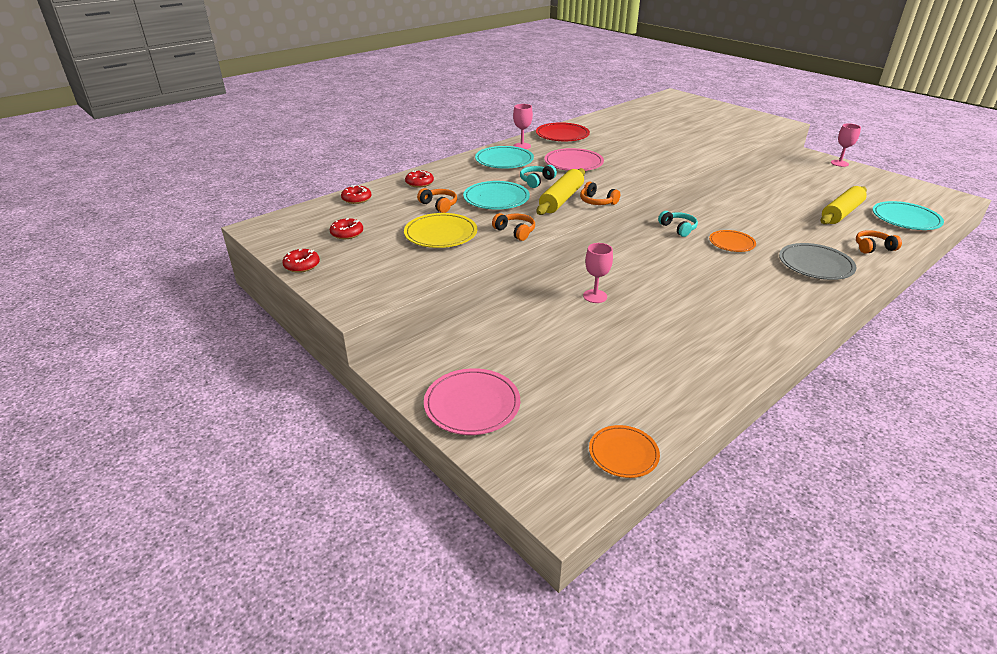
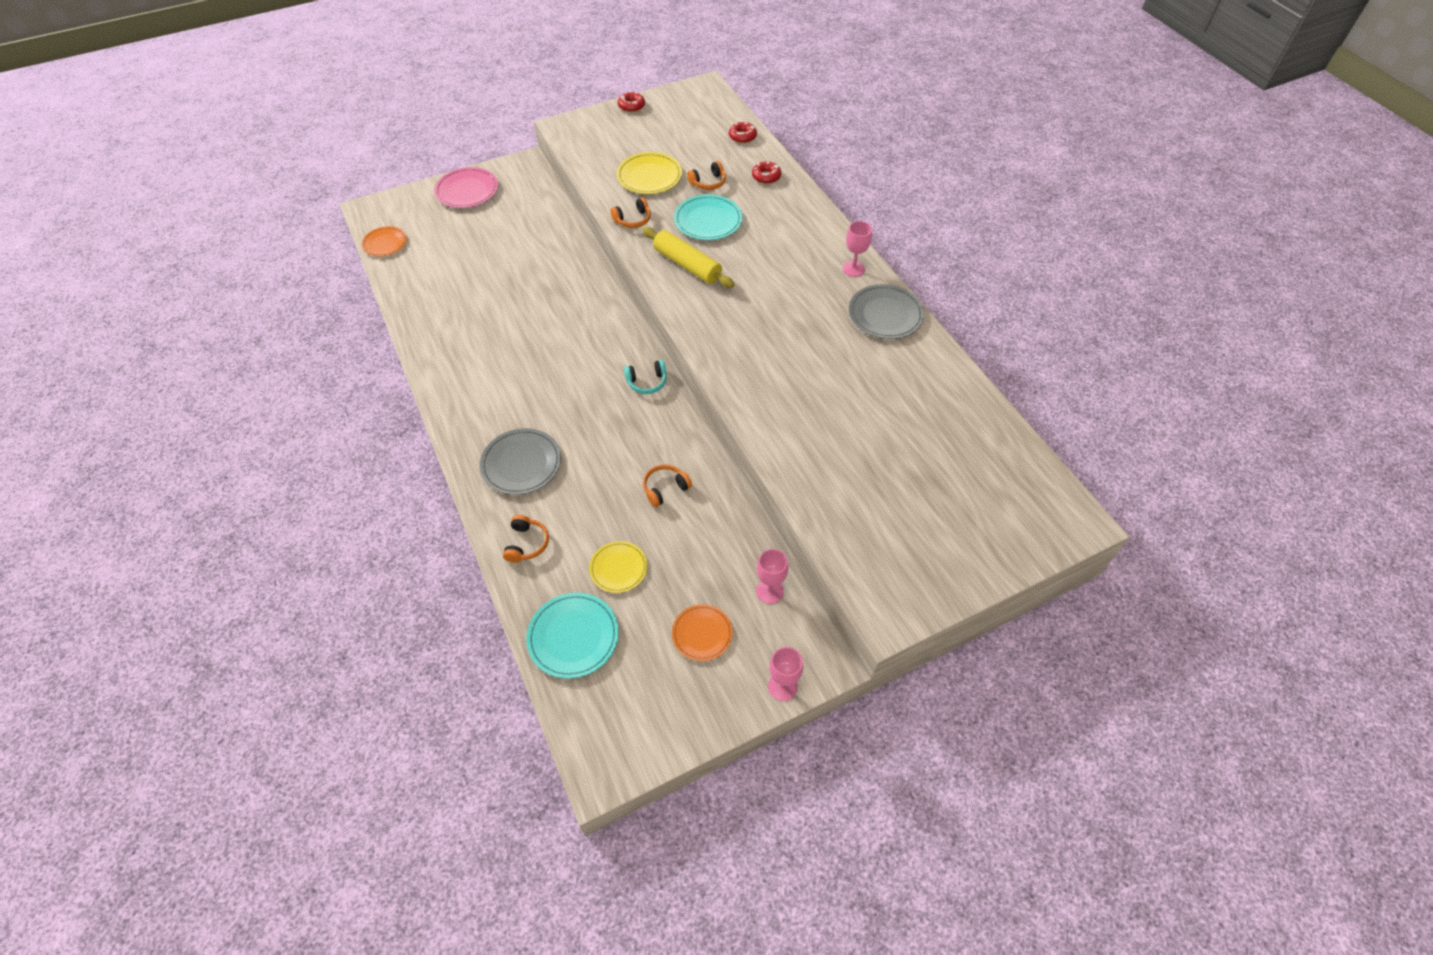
camera: 105 degrees right, 20 degrees up
red donut [330,218,363,239] -> none
turquoise plate [475,146,534,168] -> none
turquoise headphones [520,165,557,188] -> none
red plate [536,122,590,141] -> grey plate [849,284,924,339]
pink plate [544,148,604,171] -> none
orange headphones [580,182,620,205] -> orange headphones moved to [643,464,692,507]
pink goblet [583,243,613,303] -> pink goblet moved to [756,549,788,604]
orange plate [709,230,756,252] -> orange plate moved to [672,604,733,661]
yellow rolling pin [821,186,867,224] -> yellow plate [589,541,647,593]

